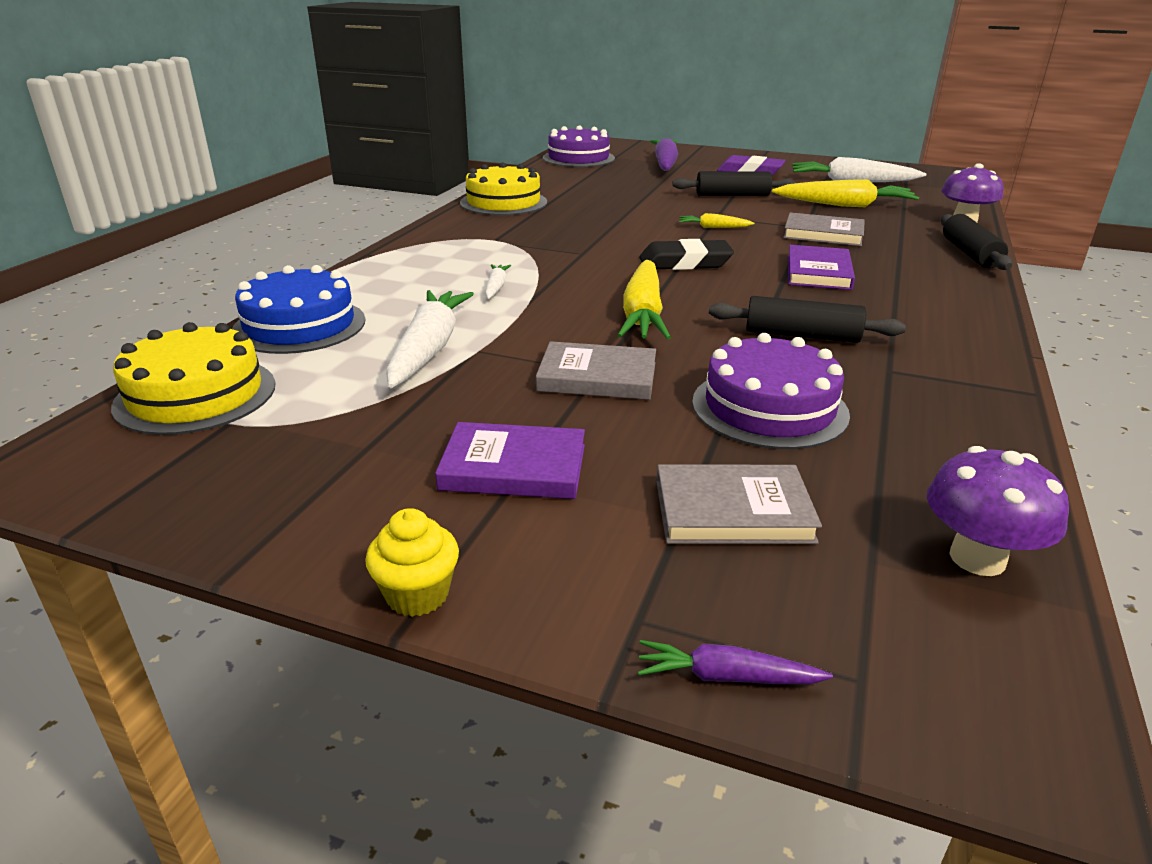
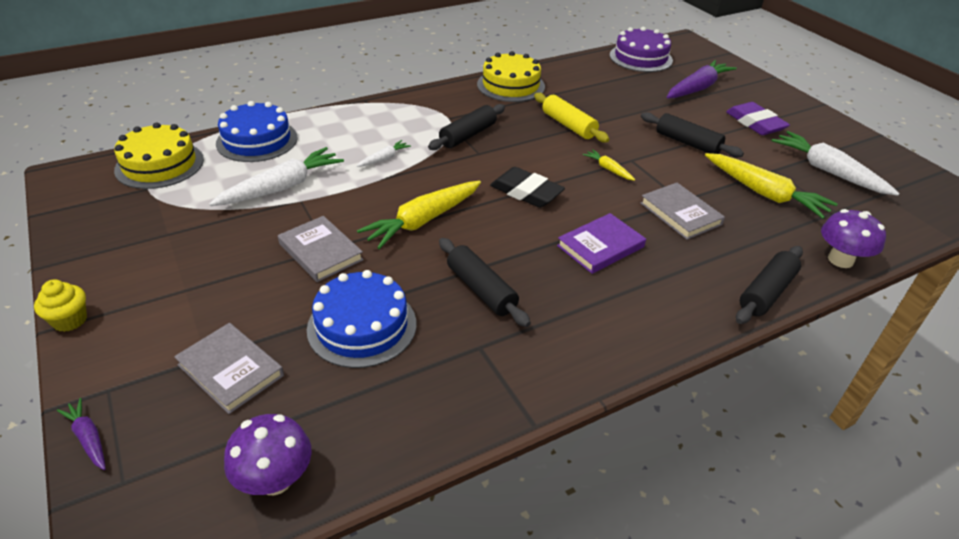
camera: 40 degrees right, 10 degrees up
purple book [435,422,585,499] -> none
purple cake [692,333,850,449] -> blue cake [307,270,416,368]
none -> black rolling pin [428,104,505,150]
none -> yellow rolling pin [534,93,609,142]

